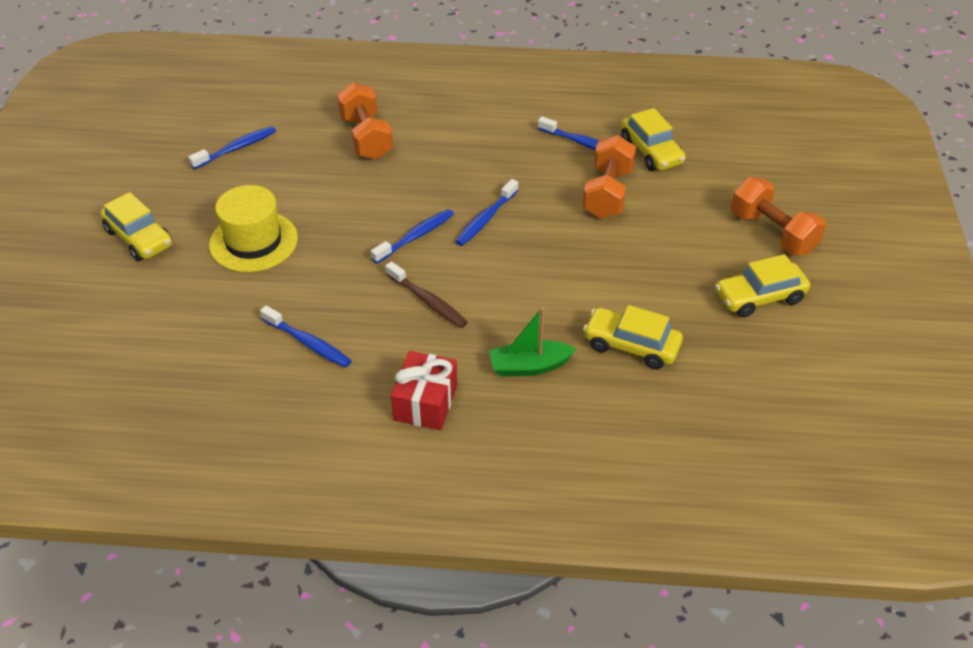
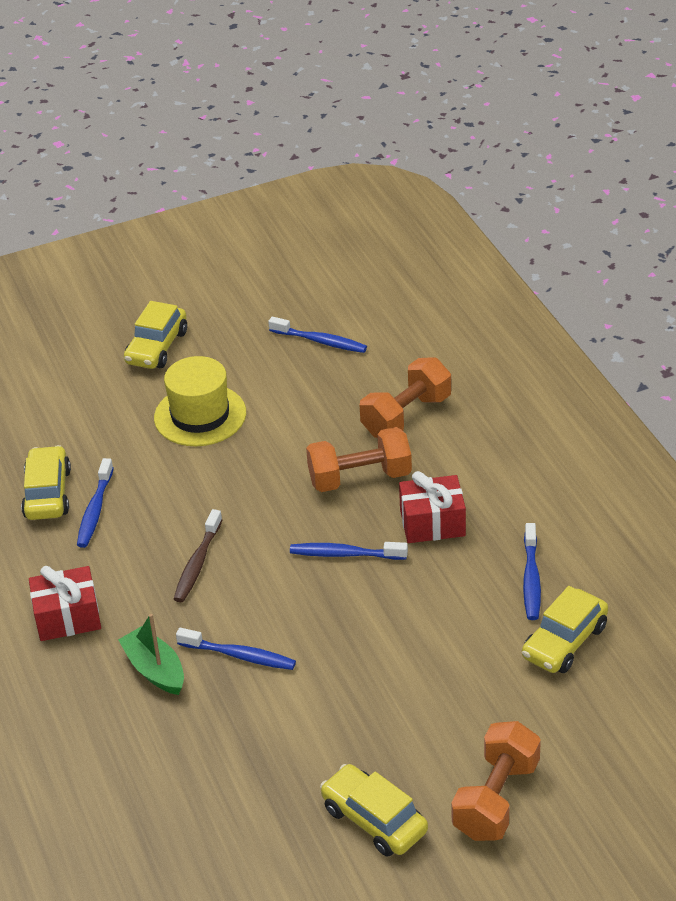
camera: 65 degrees right, 5 degrees down
blue toothbrush [371,209,454,264] -> blue toothbrush moved to [176,628,296,670]
orange dumbbell [582,135,636,219] -> orange dumbbell moved to [306,427,412,492]
yellow car [583,305,683,369] -> yellow car moved to [21,445,71,520]
none -> red gift [399,471,466,543]

